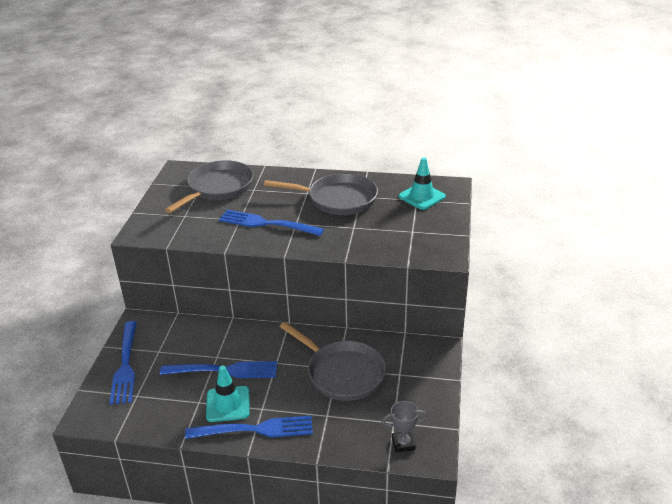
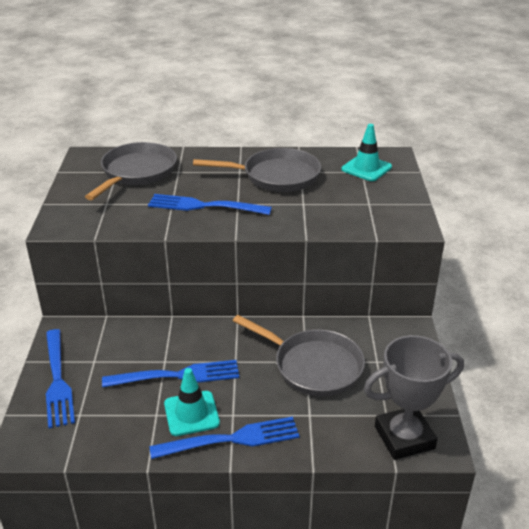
camera: 10 degrees left, 0 degrees up
grey trophy [382,401,427,453] -> grey trophy [364,335,464,460], size x2.01

